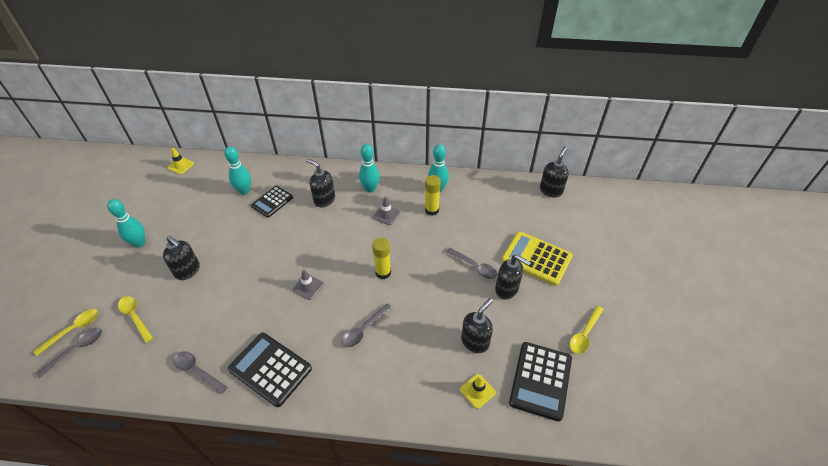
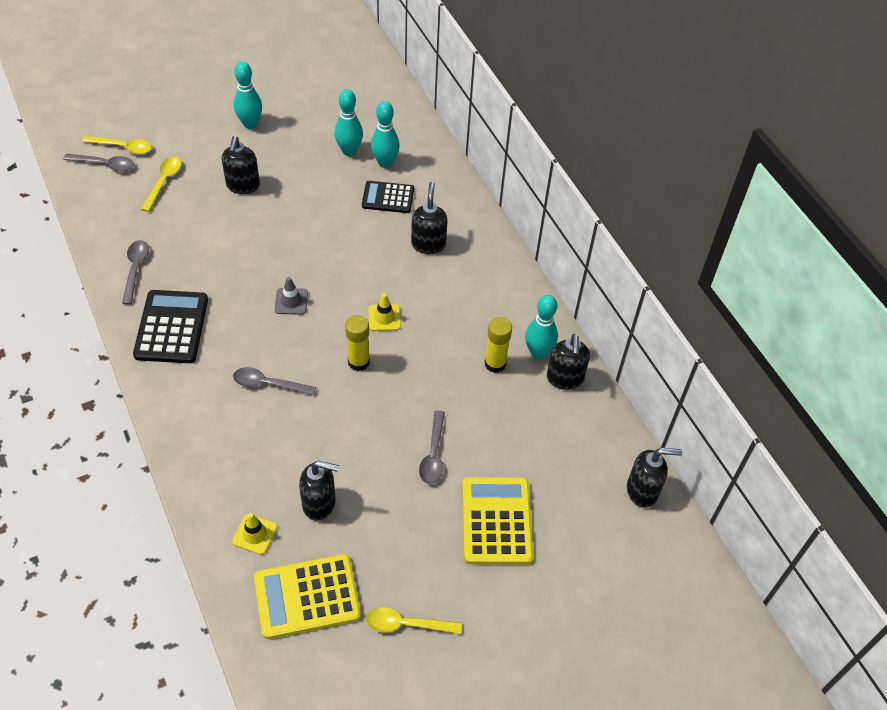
camera: 55 degrees right, 5 degrees up
yellow traffic cone [167,148,194,175] -> yellow traffic cone moved to [368,293,401,331]
turquoise bowling pin [359,144,380,193] -> turquoise bowling pin moved to [334,89,363,156]
grey traffic cone [373,197,400,225] -> none
black soap dispenser [495,255,531,300] -> black soap dispenser moved to [547,334,590,390]
black calculator [509,342,572,421] -> yellow calculator [254,554,361,639]

